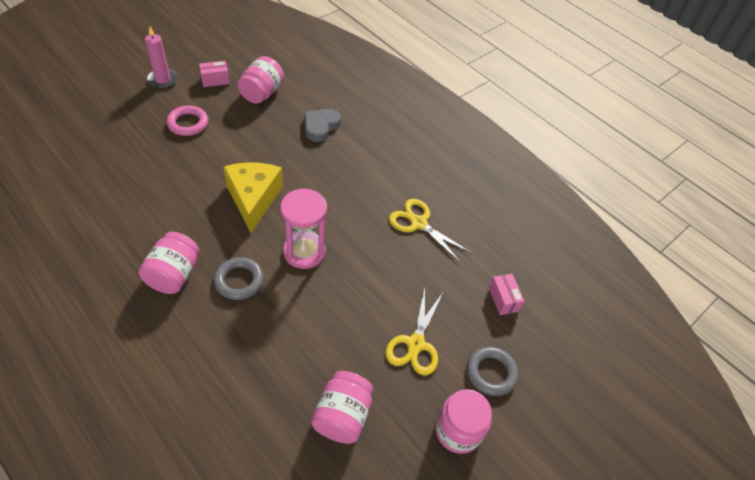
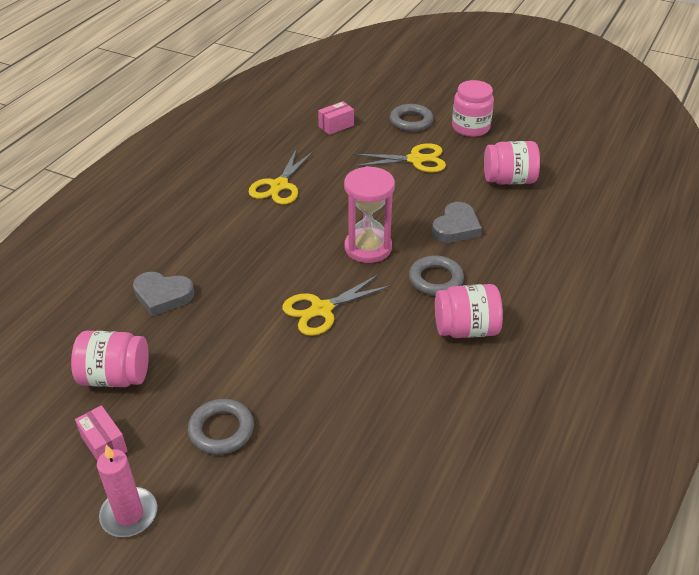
camera: 105 degrees left, 10 degrees down
pink ring [166,105,208,136] -> grey ring [188,399,254,455]
yellow cheese [223,162,283,233] -> yellow scissors [282,274,392,336]
none -> grey heart [432,202,482,243]

